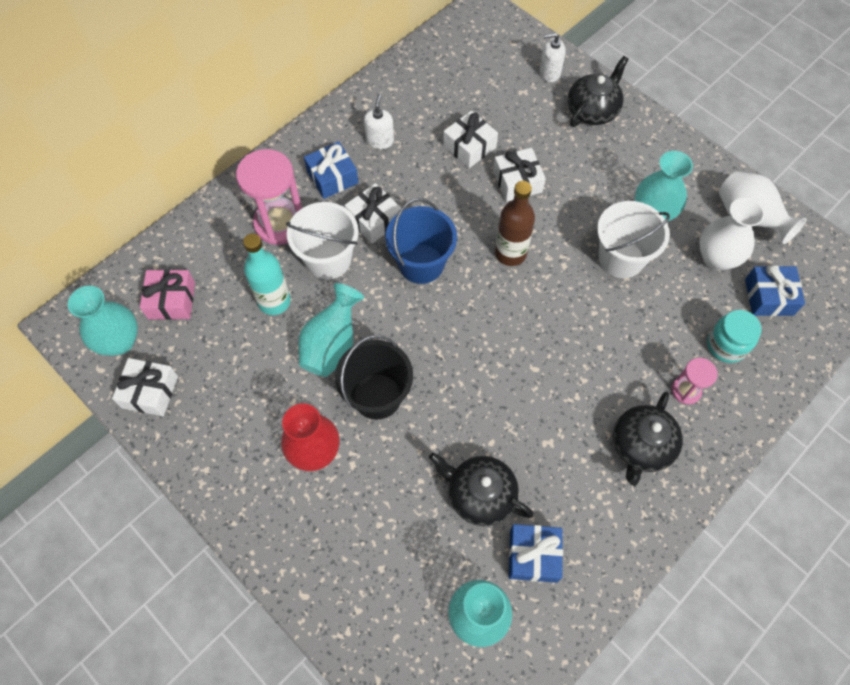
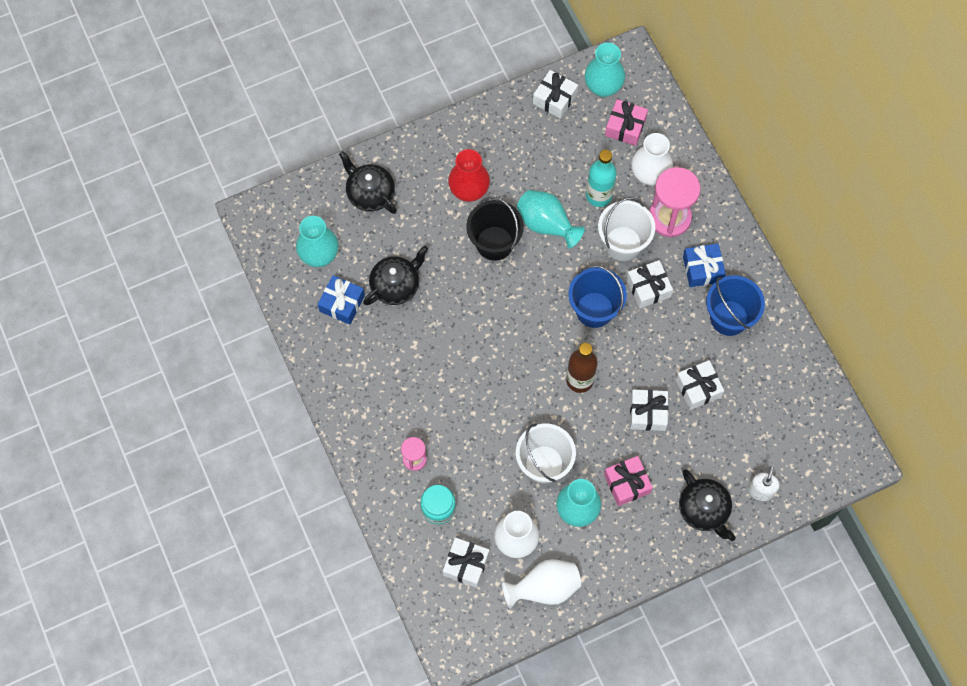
camera: 110 degrees right, 5 degrees up
white soap dispenser [364,94,394,149] -> blue bucket [706,275,765,336]
black teapot [613,392,683,486] -> black teapot moved to [339,151,397,214]
blue gift [745,265,805,316] -> white gift [443,538,489,588]
none -> pink gift [604,456,653,506]
none -> white vase [631,133,673,186]

